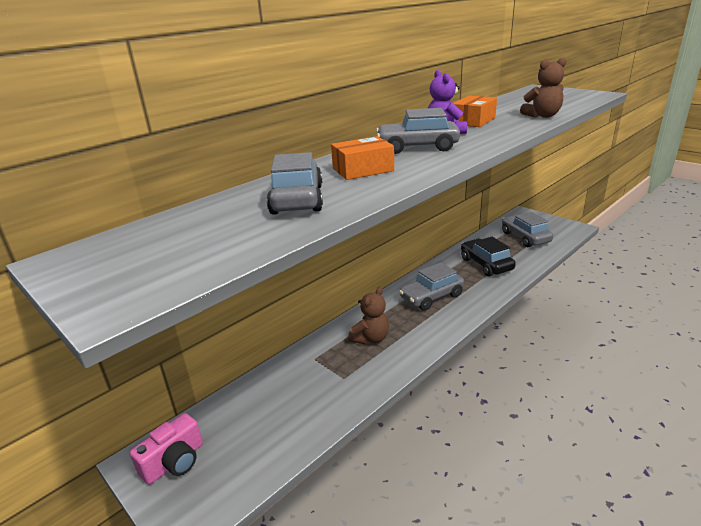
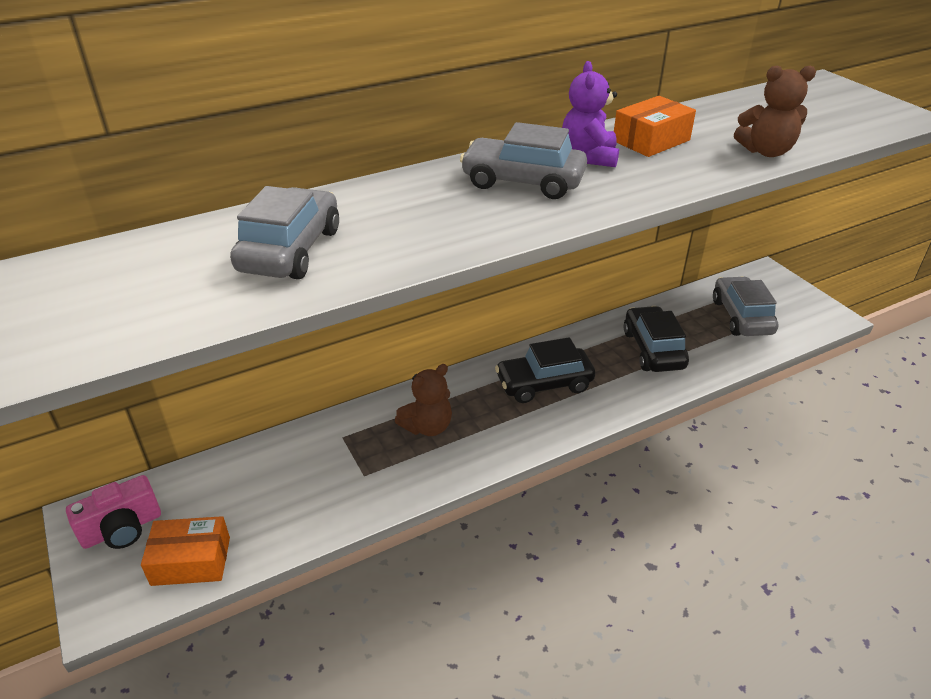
camera: 15 degrees right, 10 degrees up
orange box [331,136,394,180] -> orange box moved to [141,516,230,586]
grey car [399,262,464,311] -> black car [495,337,595,403]

